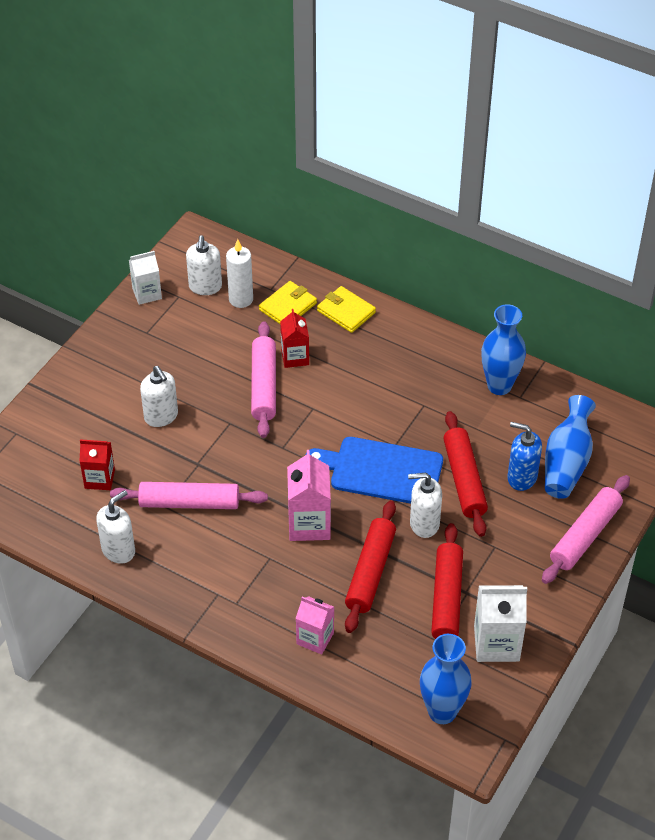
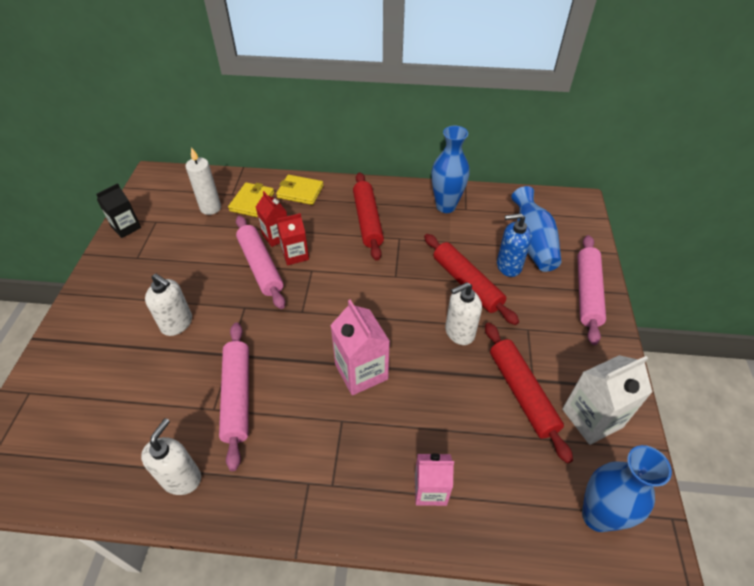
camera: 25 degrees left, 0 degrees up
red carton [79,439,115,490] -> red carton moved to [277,213,309,265]
pink rolling pin [110,482,268,509] -> pink rolling pin turned 75 degrees counterclockwise [219,323,249,471]
white carton [129,251,162,305] -> black carton [96,183,141,238]
white soap dispenser [186,235,222,295] -> none
blue cutting board [306,437,443,504] -> none
red rolling pin [345,500,396,633] -> red rolling pin moved to [353,172,384,261]

